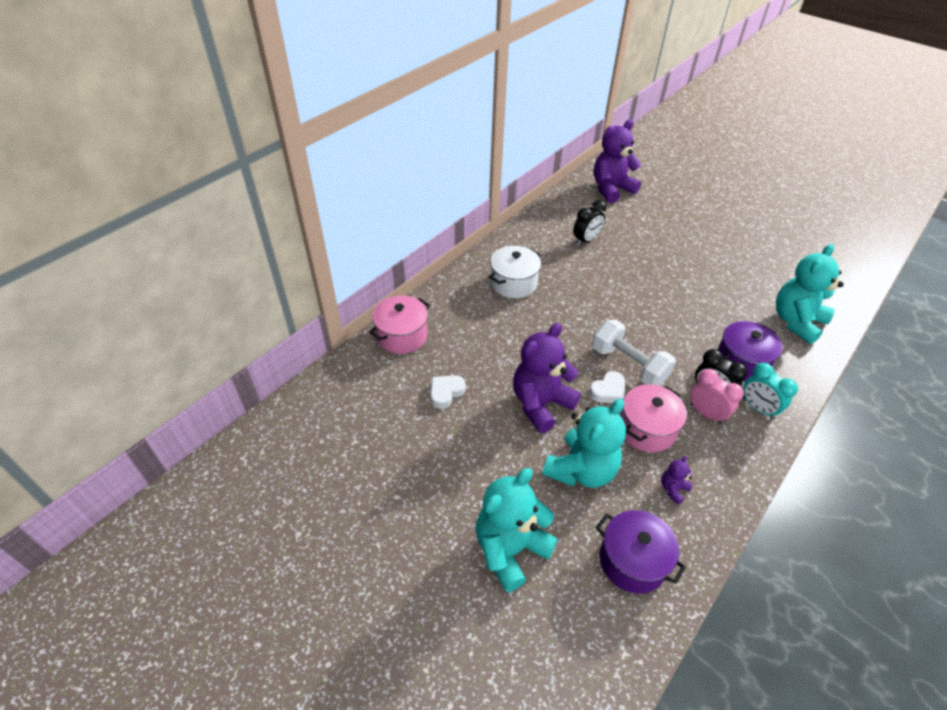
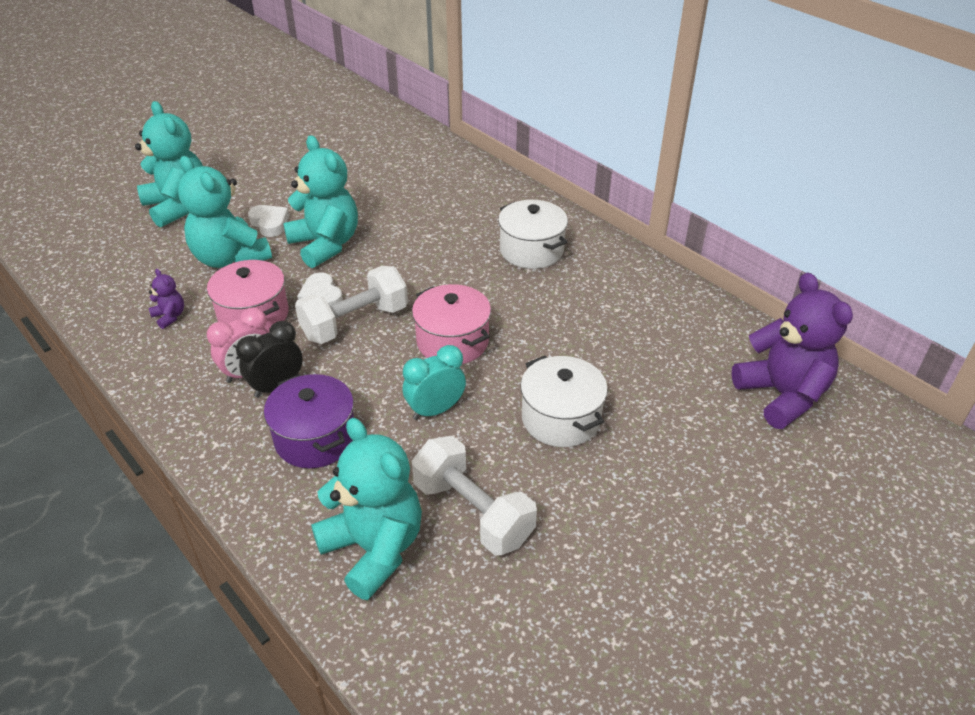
camera: 100 degrees right, 5 degrees down
pink pot [369,295,430,354] -> pink pot moved to [412,284,491,364]
white heart [431,375,465,409] -> white heart moved to [248,205,289,237]
purple teddy bear [513,323,581,433] -> turquoise teddy bear [283,135,358,268]
black clock [573,200,606,246] -> none
purple pot [596,510,686,594] -> none
turquoise clock [743,363,798,419] -> turquoise clock moved to [403,345,466,420]
none -> white dumbbell [412,436,537,555]
none -> white pot [520,356,608,447]

